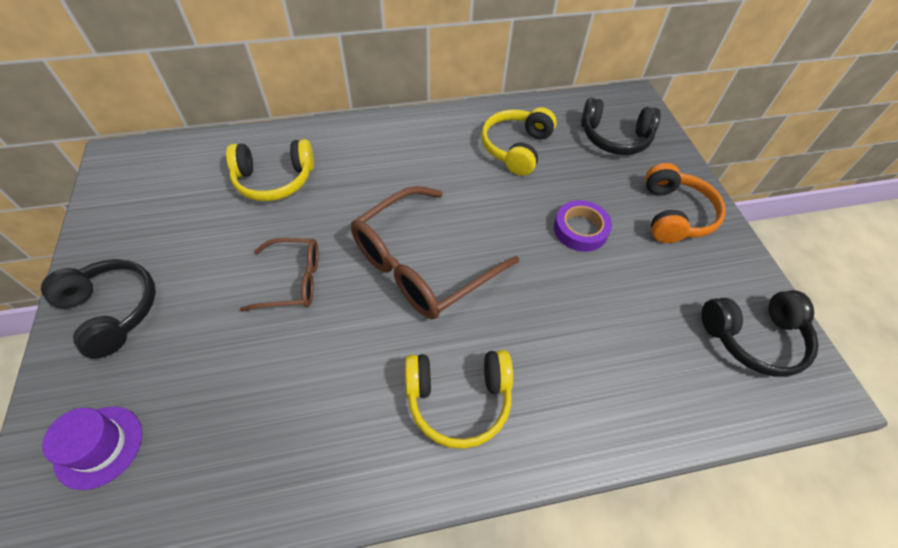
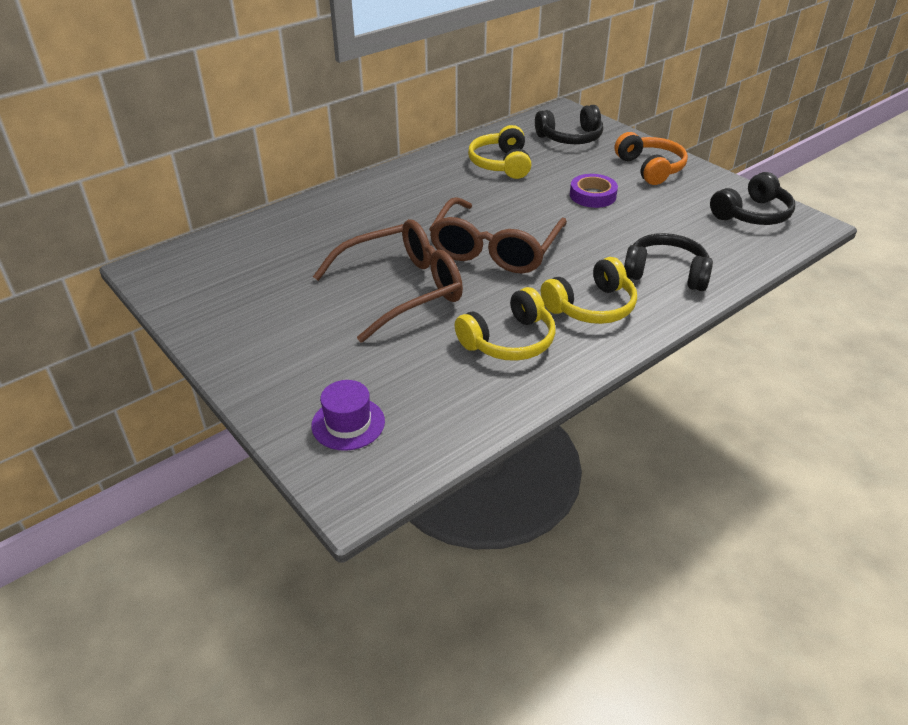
camera: 25 degrees left, 15 degrees down
black headphones [41,259,156,359] -> black headphones moved to [624,233,713,291]
yellow headphones [226,139,314,201] -> yellow headphones moved to [455,287,556,361]
brown glasses [240,238,319,312] -> brown glasses [313,219,463,343], size x1.77

